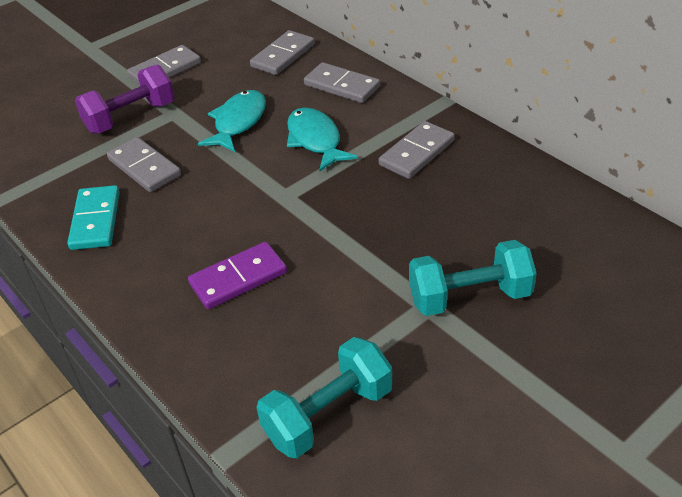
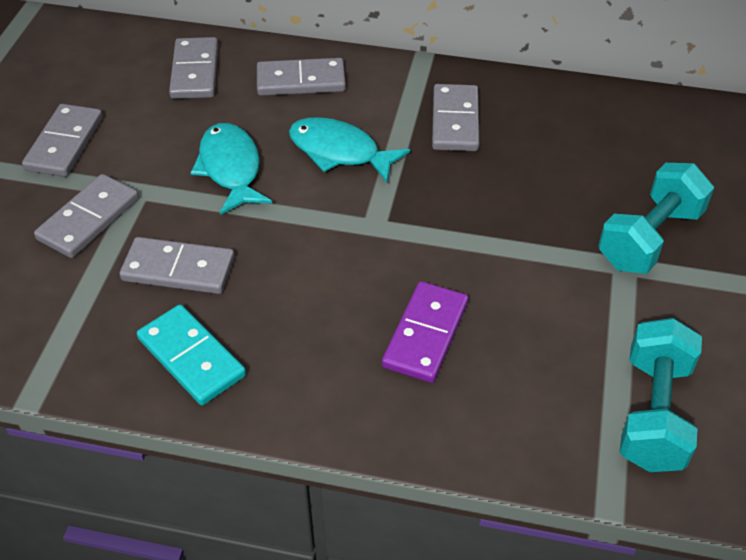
camera: 40 degrees left, 5 degrees up
purple dumbbell [75,65,175,134] -> grey domino [34,174,139,258]

